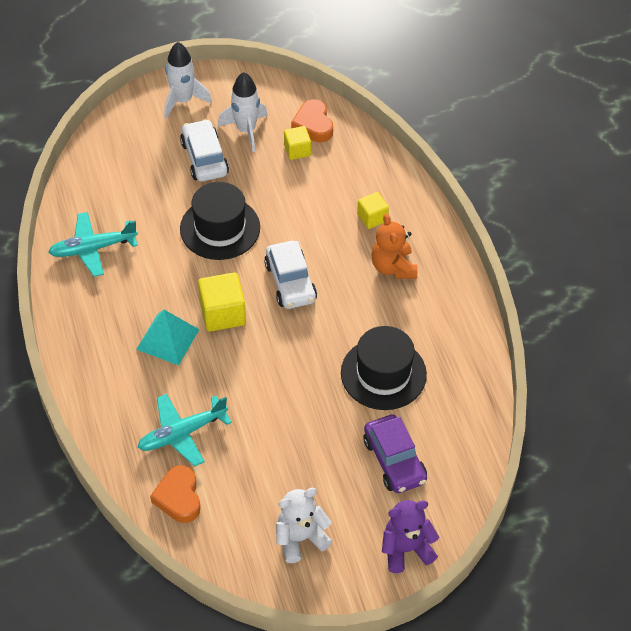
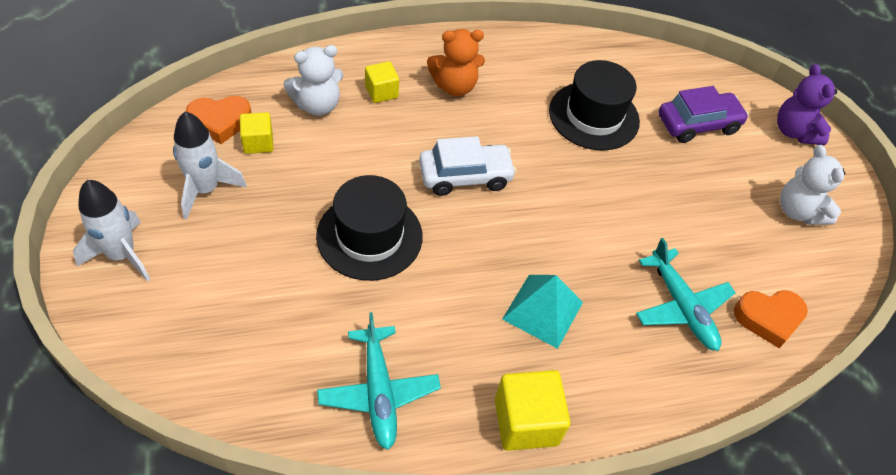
camera: 90 degrees left, 0 degrees up
white car [180,119,229,181] -> none
yellow cube [198,272,246,332] -> yellow cube moved to [495,370,571,451]
none -> white teddy bear [283,45,343,116]

